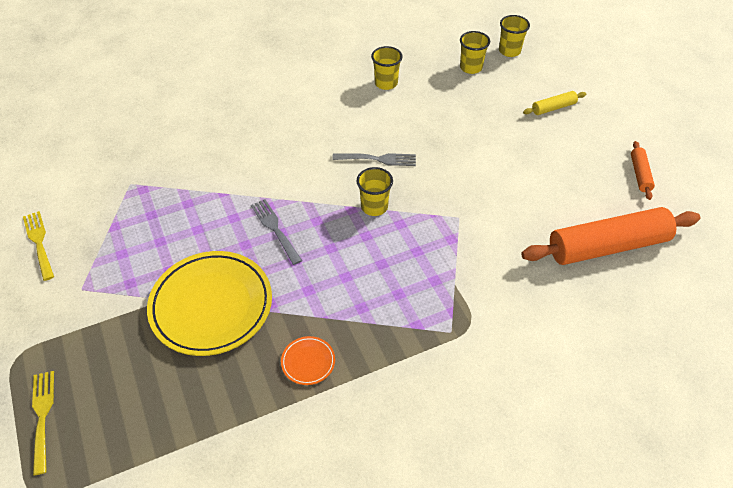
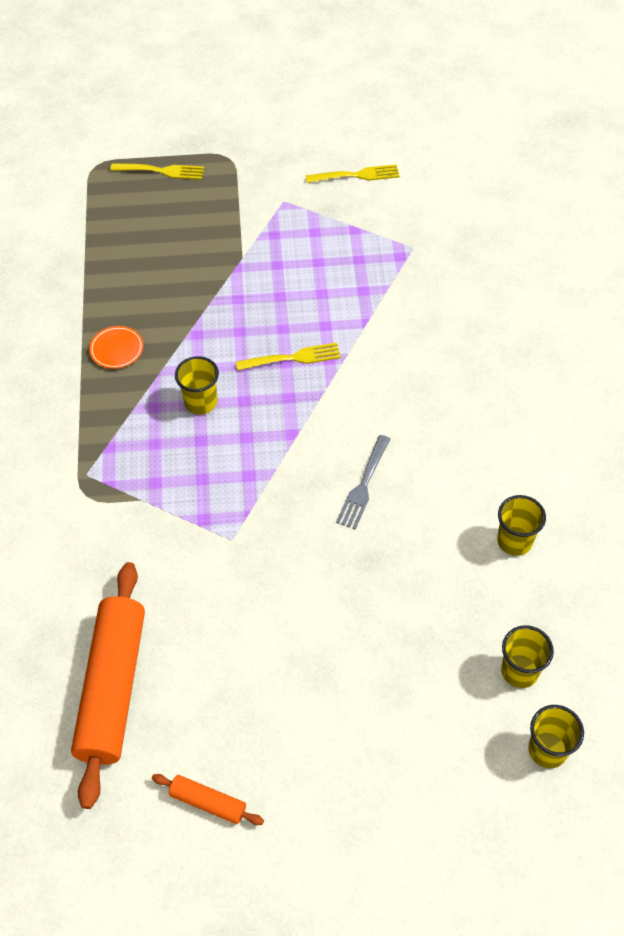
camera: 110 degrees right, 5 degrees up
yellow plate [147,251,272,356] -> none
grey fork [251,199,302,265] -> yellow fork [236,343,341,370]
yellow cup [357,167,393,216] -> yellow cup moved to [175,356,219,414]
yellow rolling pin [523,91,586,115] -> none

